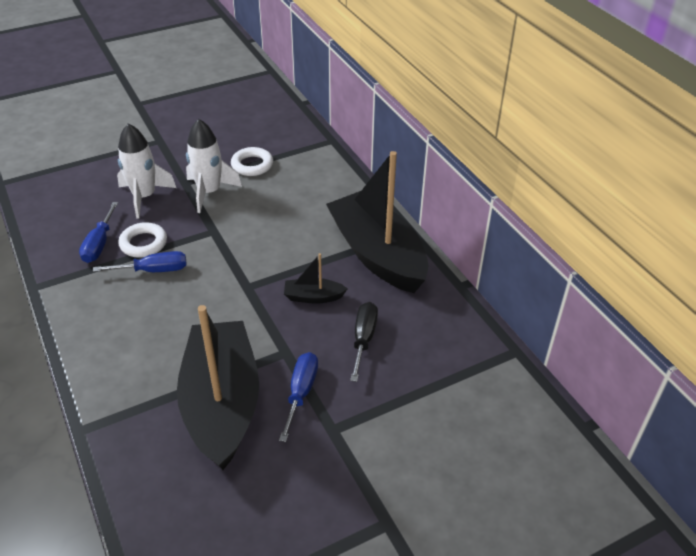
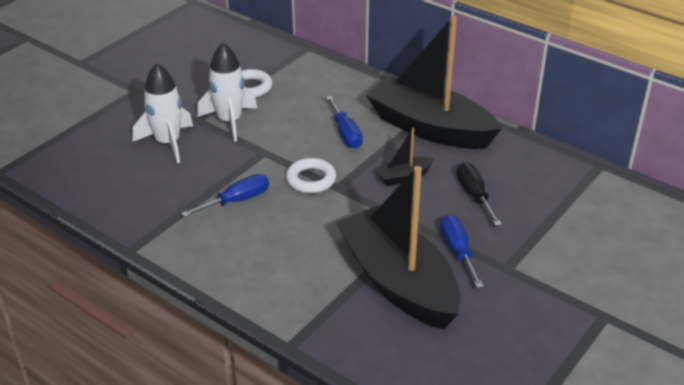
camera: 25 degrees left, 5 degrees down
blue screwdriver [79,202,118,263] -> blue screwdriver moved to [326,96,363,149]
white ring [118,222,167,258] -> white ring moved to [286,158,336,193]

